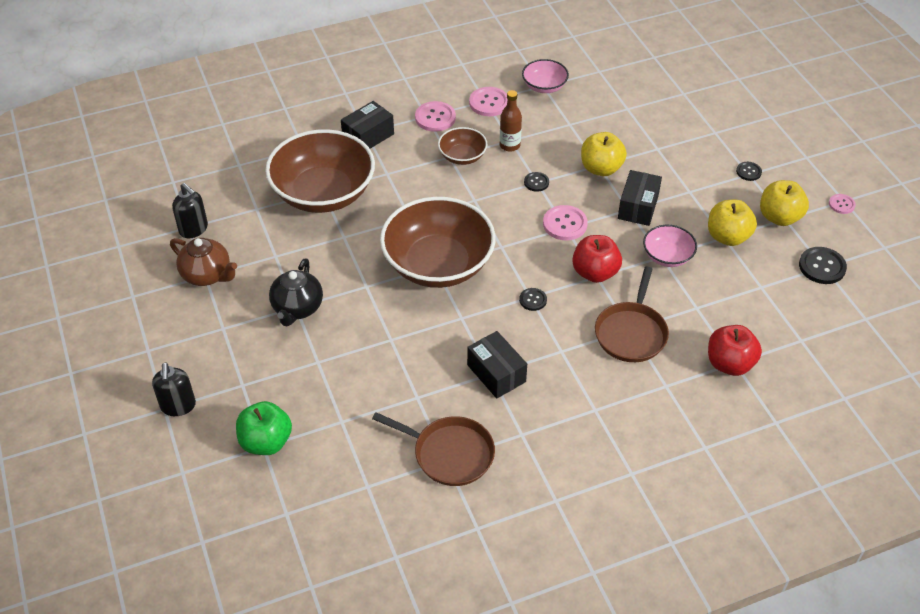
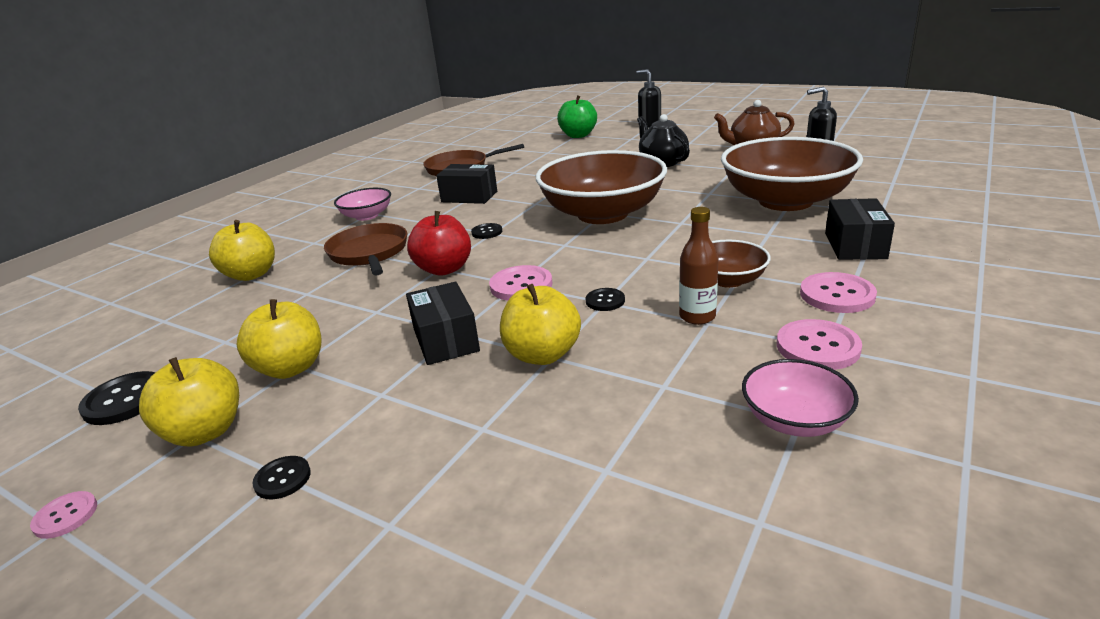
camera: 145 degrees right, 20 degrees down
pink bowl [643,225,697,267] -> pink bowl moved to [334,188,391,221]
red apple [708,325,762,376] -> yellow apple [209,220,275,281]

